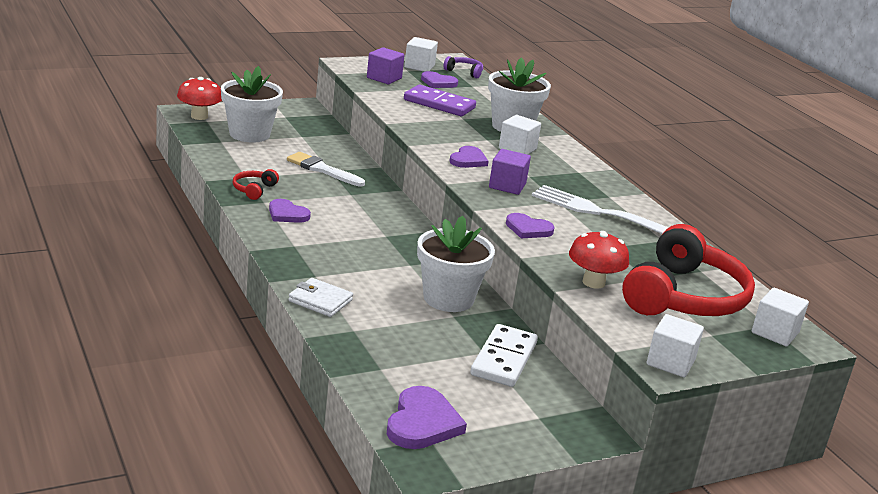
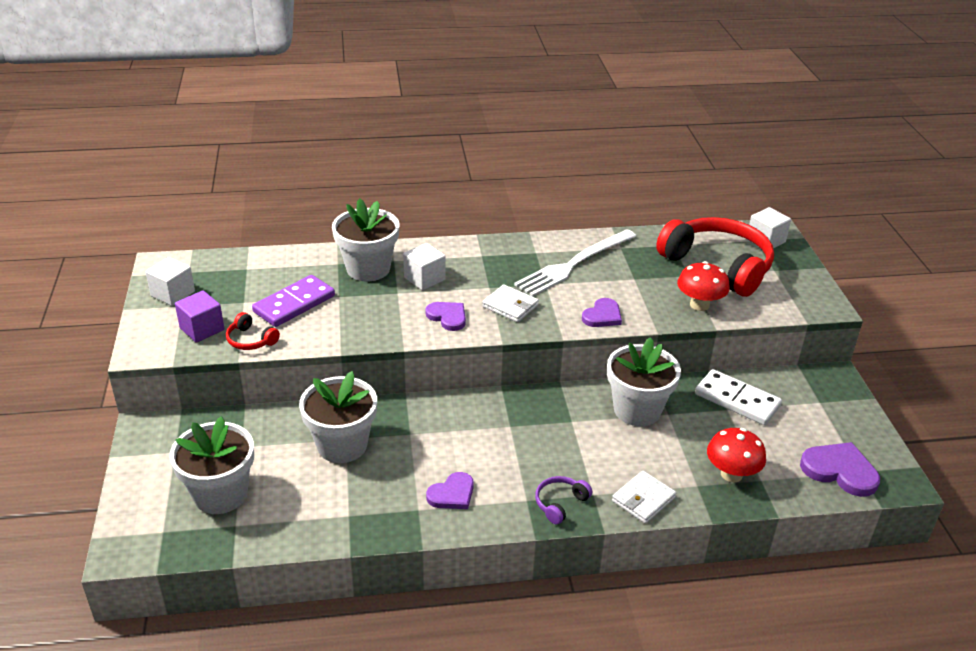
camera: 70 degrees left, 10 degrees up
red mushroom [177,77,222,120] -> red mushroom moved to [707,428,766,482]
red headphones [233,169,279,200] -> red headphones moved to [226,312,280,350]
white brush [287,152,365,187] -> white flower pot [299,371,377,463]
purple heart [421,71,458,88] -> none
purple headphones [443,56,483,78] -> purple headphones moved to [535,476,592,525]
purple cube [489,149,531,195] -> white wallet [482,284,539,322]
white cube [647,314,704,377] -> none

